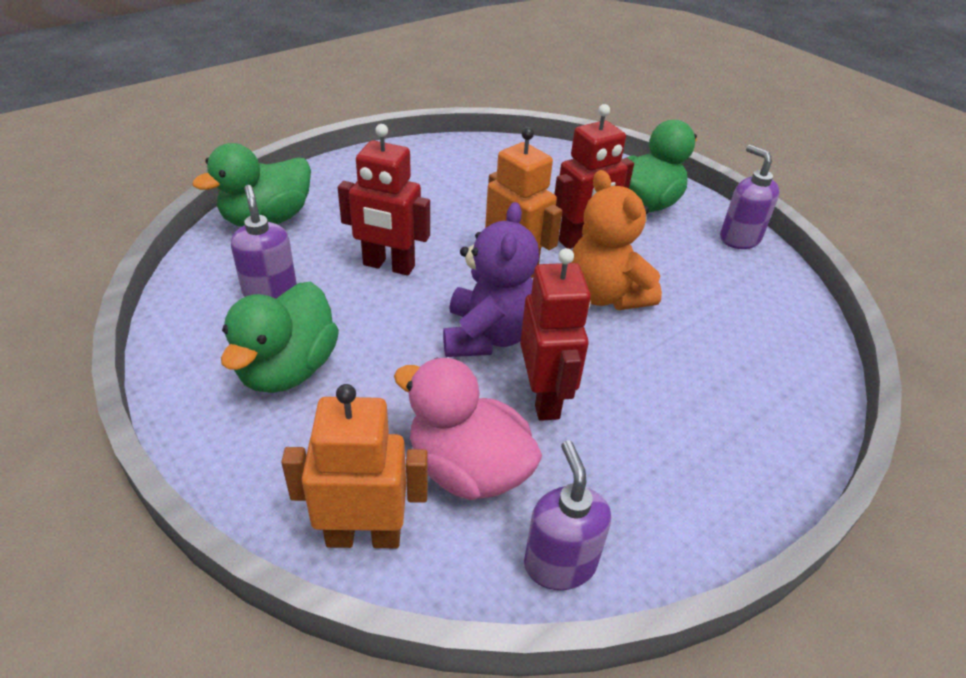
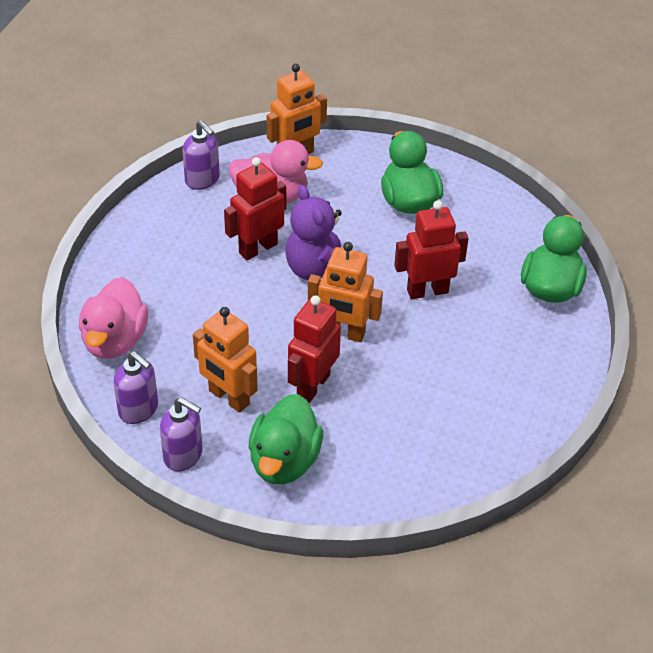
camera: 150 degrees right, 5 degrees up
purple soap dispenser [231,185,297,299] -> purple soap dispenser moved to [113,351,158,424]
red robot [520,248,591,421] -> red robot turned 90 degrees clockwise [224,157,286,260]
orange teddy bear [571,170,662,310] -> none
none -> pink duck [79,277,148,359]
none -> orange robot [193,307,258,413]

